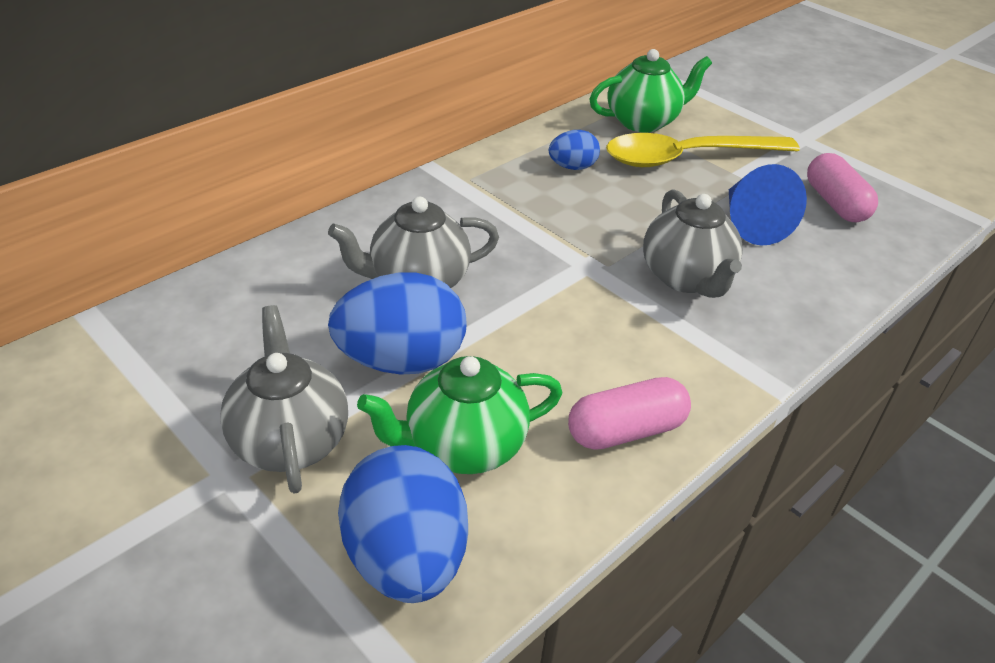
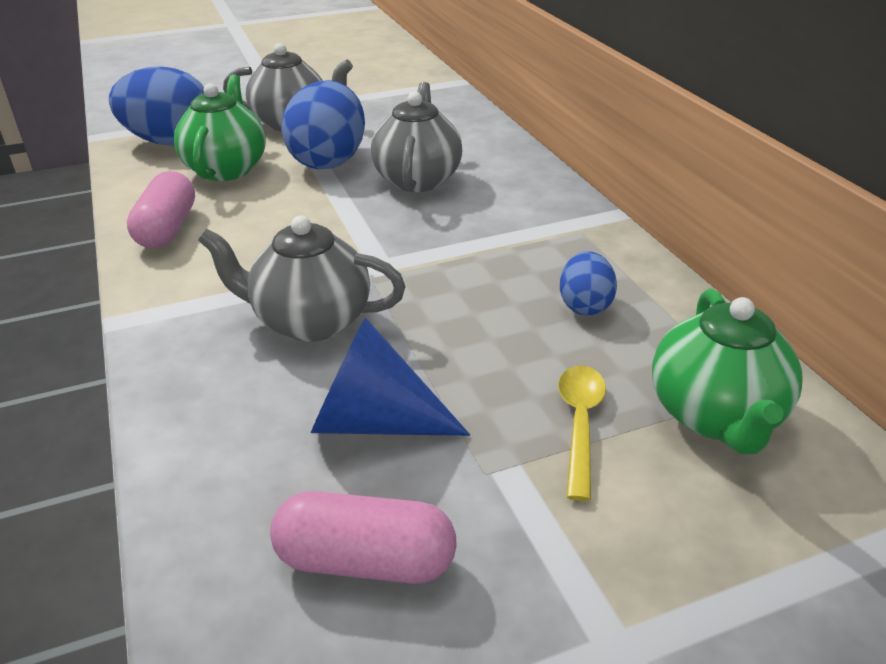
camera: 115 degrees right, 5 degrees down
yellow spoon [606,133,799,167] -> yellow spoon [558,365,606,501], size x0.50

